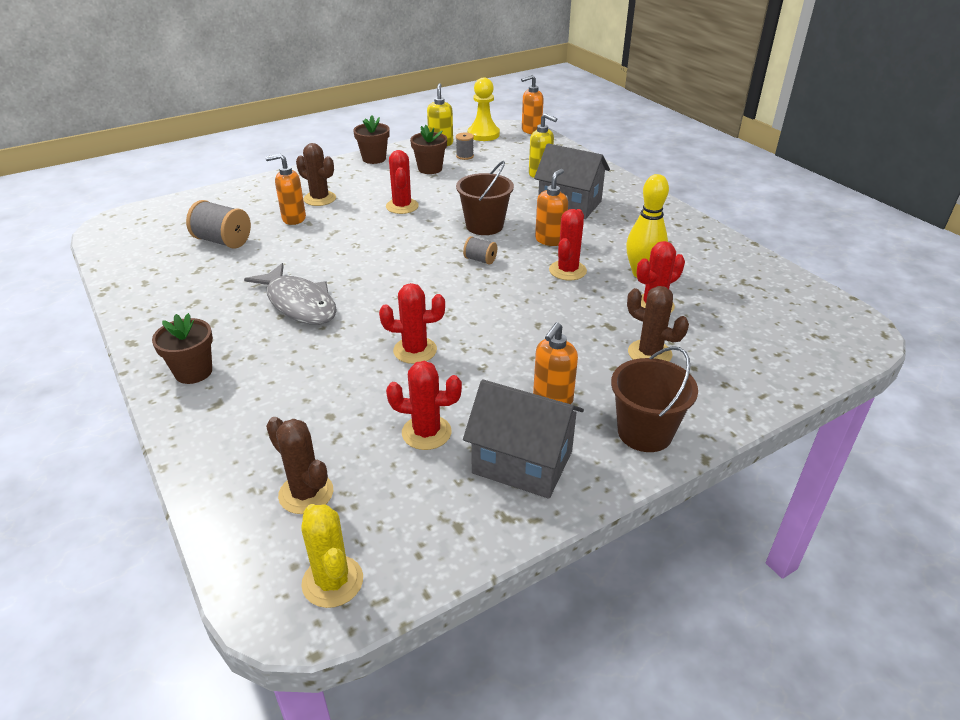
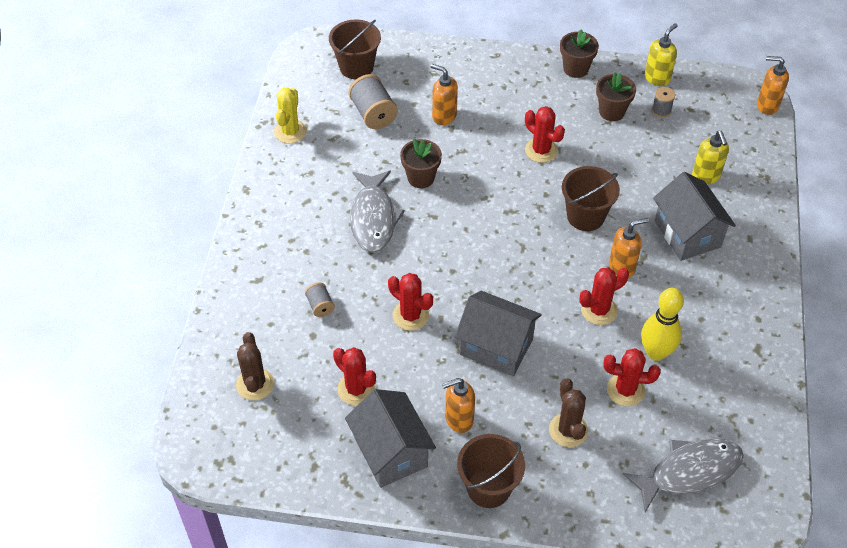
camera: 40 degrees right, 15 degrees up
brown flower pot [152,313,213,384] -> brown flower pot moved to [400,139,442,188]
brown cactus [296,143,336,206] -> none
yellow cactus [301,504,363,608] -> yellow cactus moved to [274,87,307,143]
red cactus [386,150,419,214] -> red cactus turned 75 degrees counterclockwise [525,106,565,163]
grey spool [463,236,497,265] -> grey spool moved to [305,283,335,317]
yellow pawn [468,78,500,141] -> none
none -> brown bucket [329,19,381,79]
none -> grey house [455,291,542,376]
none -> grey fish [623,439,744,512]

